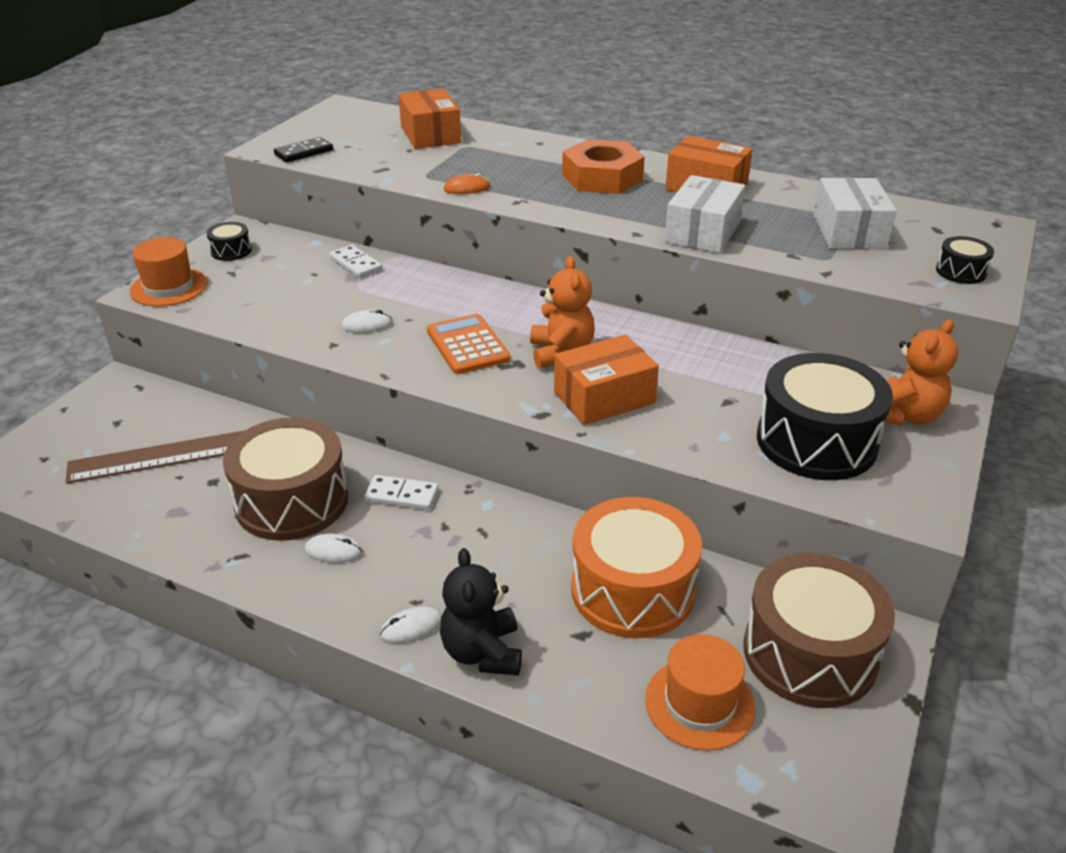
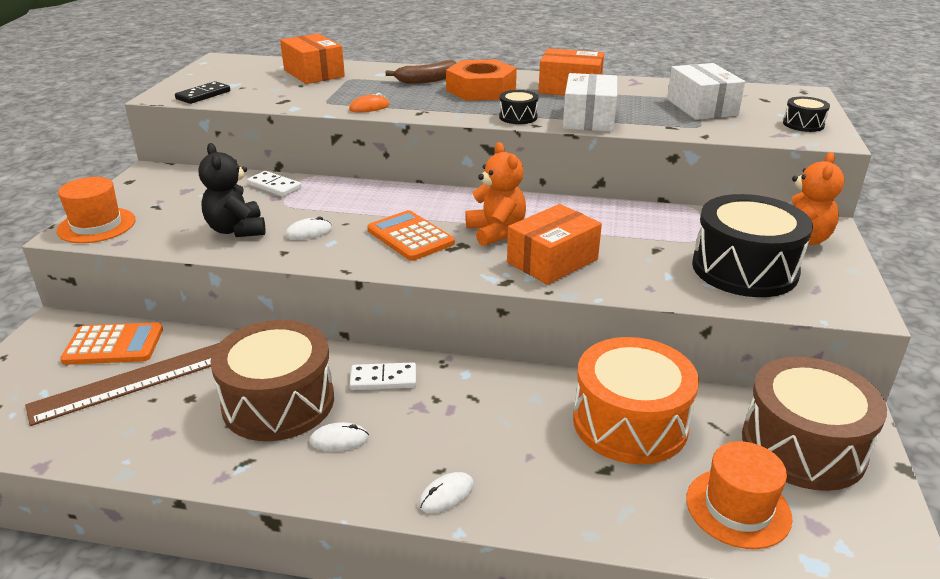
camera: 15 degrees left, 5 degrees down
black drum [206,222,252,261] -> black drum moved to [499,90,538,124]
black teddy bear [440,548,522,675] -> black teddy bear moved to [199,143,265,237]
none -> orange calculator [60,322,163,365]
none -> brown banana [385,60,456,84]

